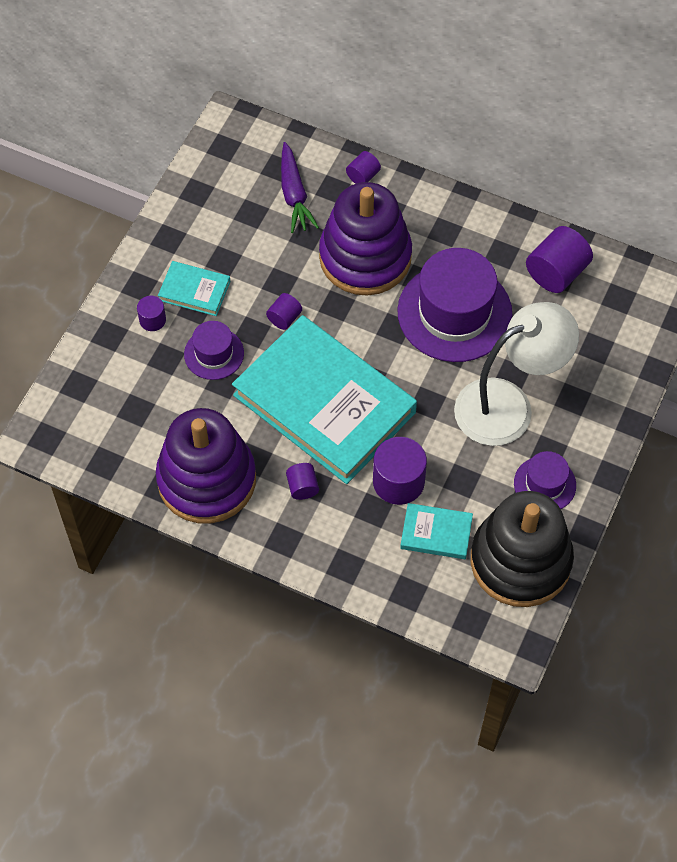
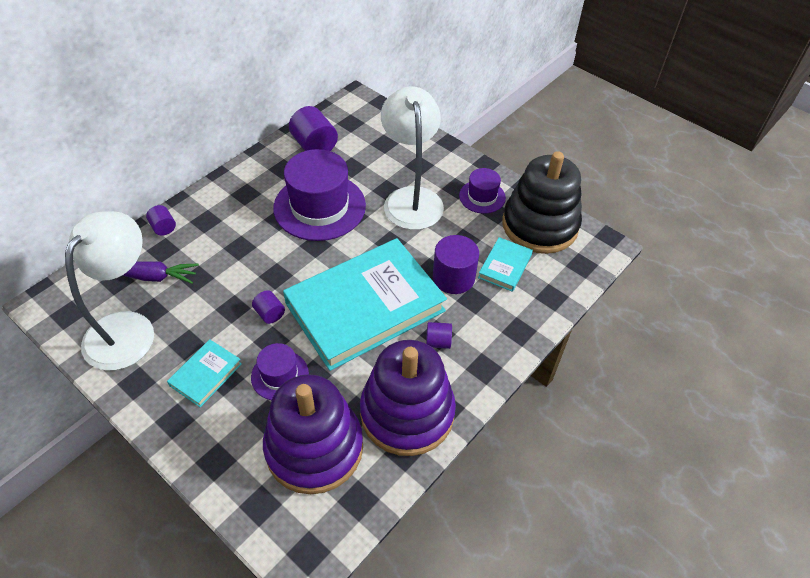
camera: 75 degrees left, 10 degrees down
purple cylinder [137,296,166,331] -> none
purple stacking toy [319,182,412,296] -> purple stacking toy moved to [263,374,363,494]
none -> white lamp [65,211,154,371]

